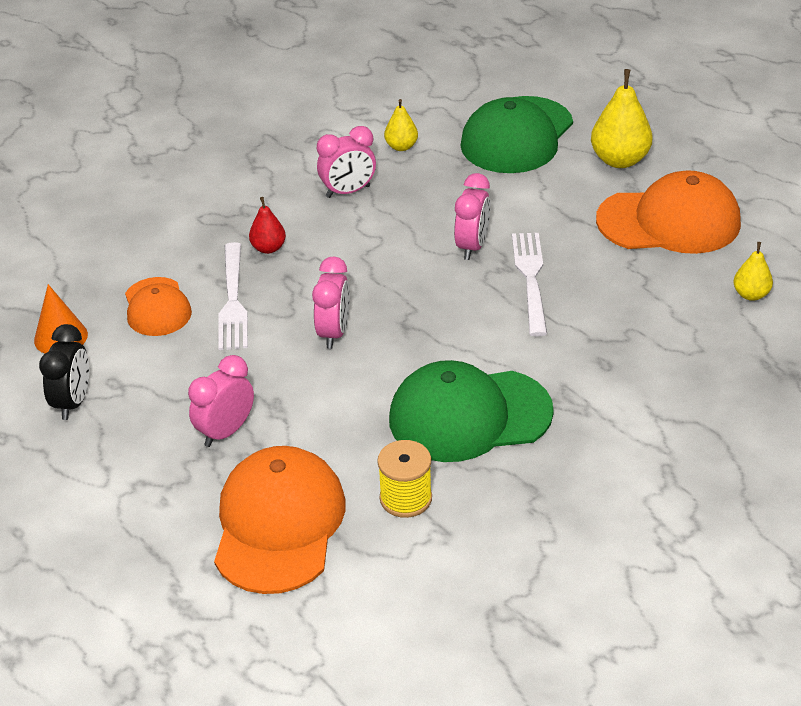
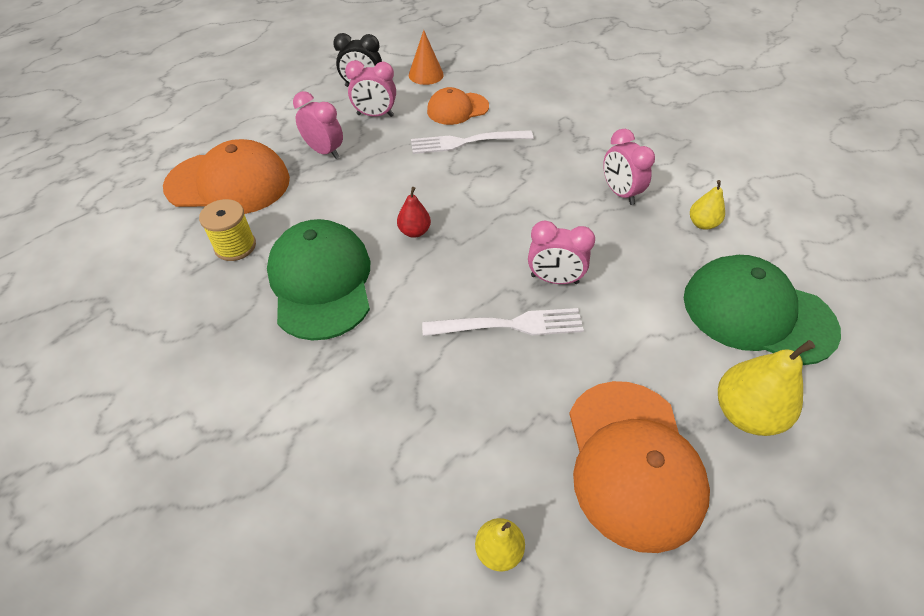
camera: 85 degrees right, 10 degrees up
red pear [249,197,286,254] -> red pear moved to [397,187,431,238]
pink clock [312,256,350,349] -> pink clock moved to [345,60,396,117]

